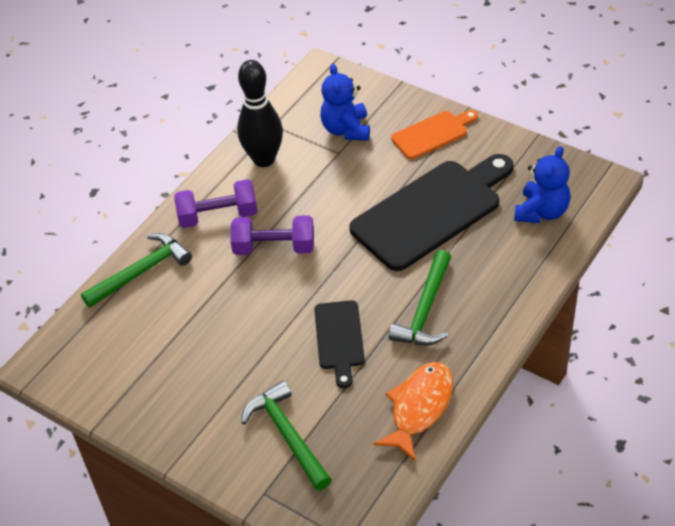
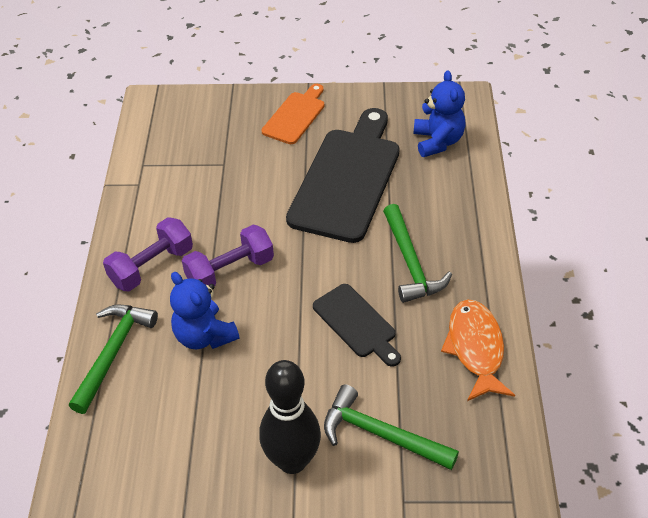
camera: 35 degrees left, 0 degrees up
black bowling pin [237,60,283,167] -> black bowling pin moved to [259,360,321,474]
blue teddy bear [320,64,370,141] -> blue teddy bear moved to [170,272,239,350]

